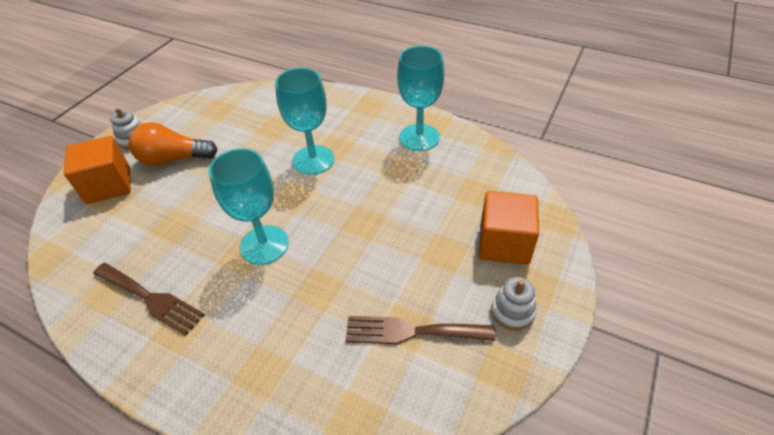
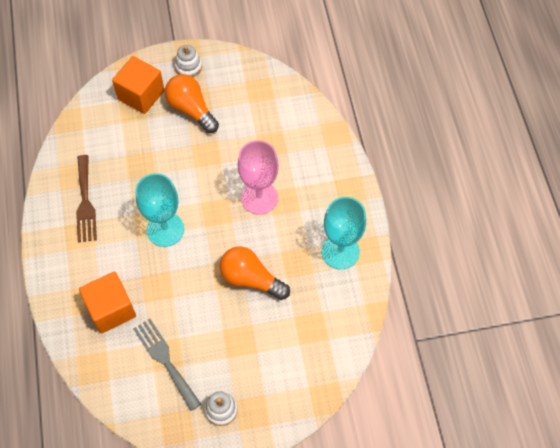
camera: 50 degrees right, 15 degrees up
turquoise goblet [275,68,334,175] -> pink goblet [238,140,279,215]
brown fork [346,316,495,344] -> grey fork [133,318,201,411]
orange cube [479,191,539,265] -> orange cube moved to [79,272,136,333]
none -> orange light bulb [220,246,290,300]

